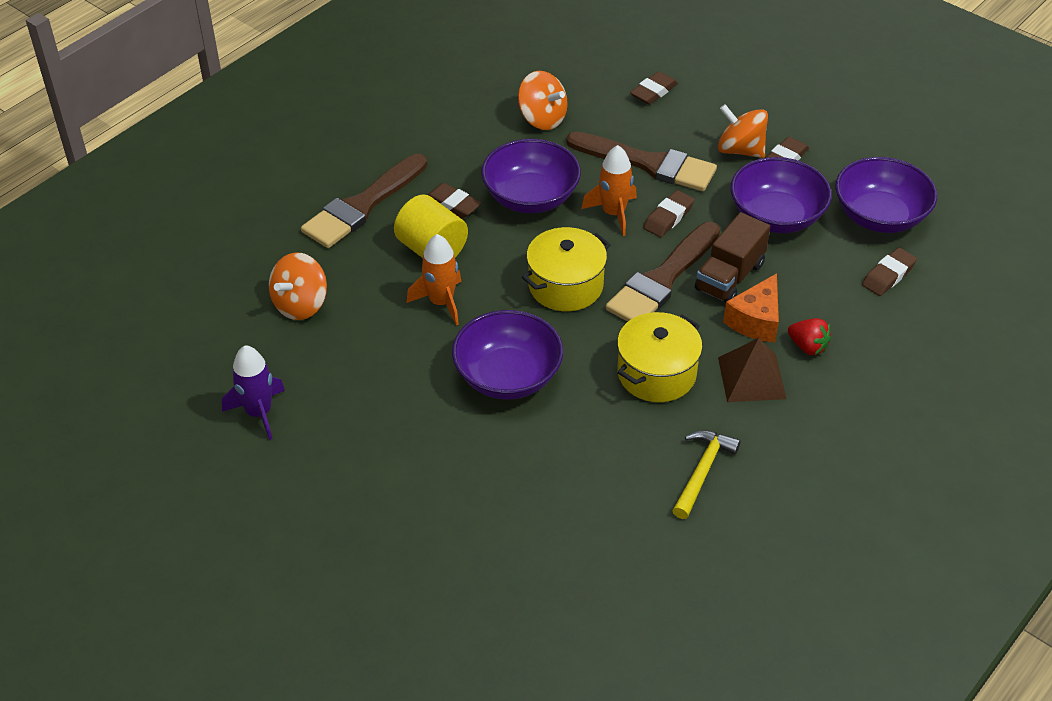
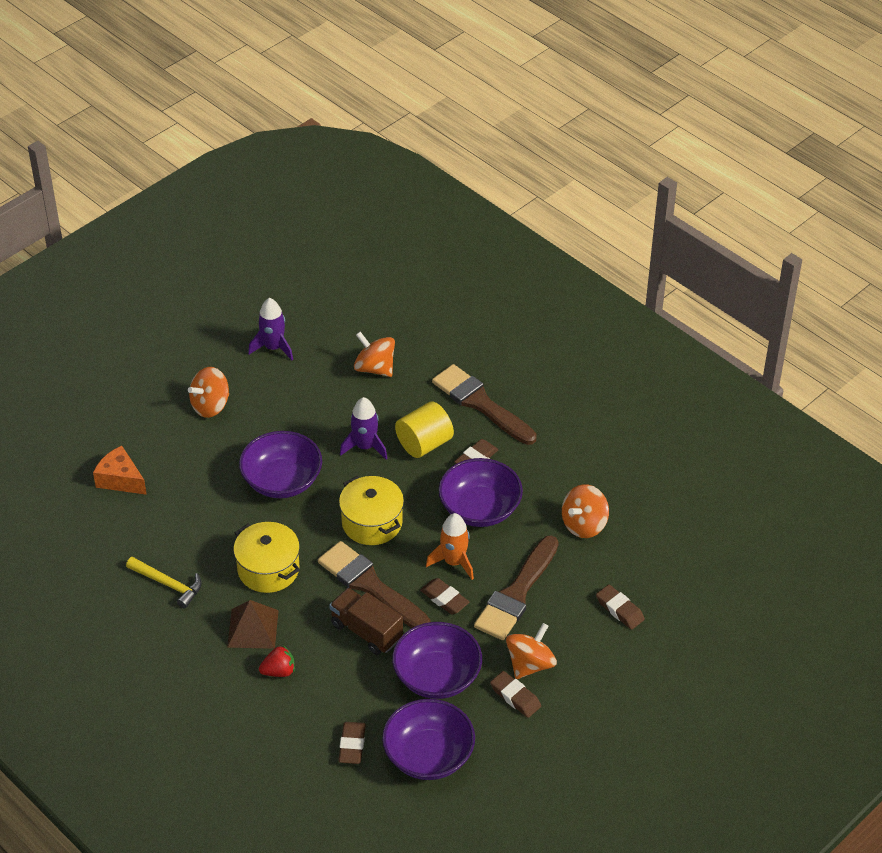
camera: 95 degrees right, 0 degrees up
orange rocket [406,234,462,325] -> purple rocket [340,397,388,460]
orange cheese [723,273,779,342] -> orange cheese moved to [93,446,147,495]
red strawberry [788,318,831,356] -> red strawberry turned 150 degrees counterclockwise [259,646,295,677]
brown eraser [862,248,917,296] -> brown eraser turned 45 degrees clockwise [338,722,366,764]
none -> orange spinning top [188,367,229,418]

